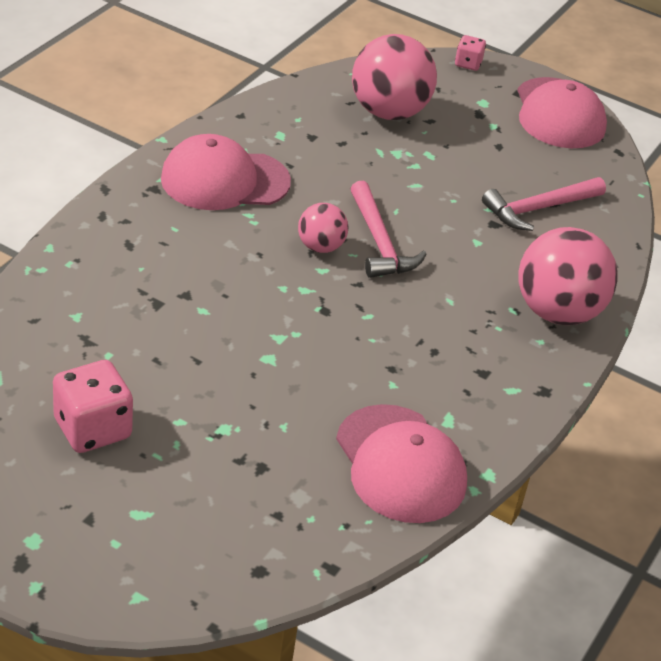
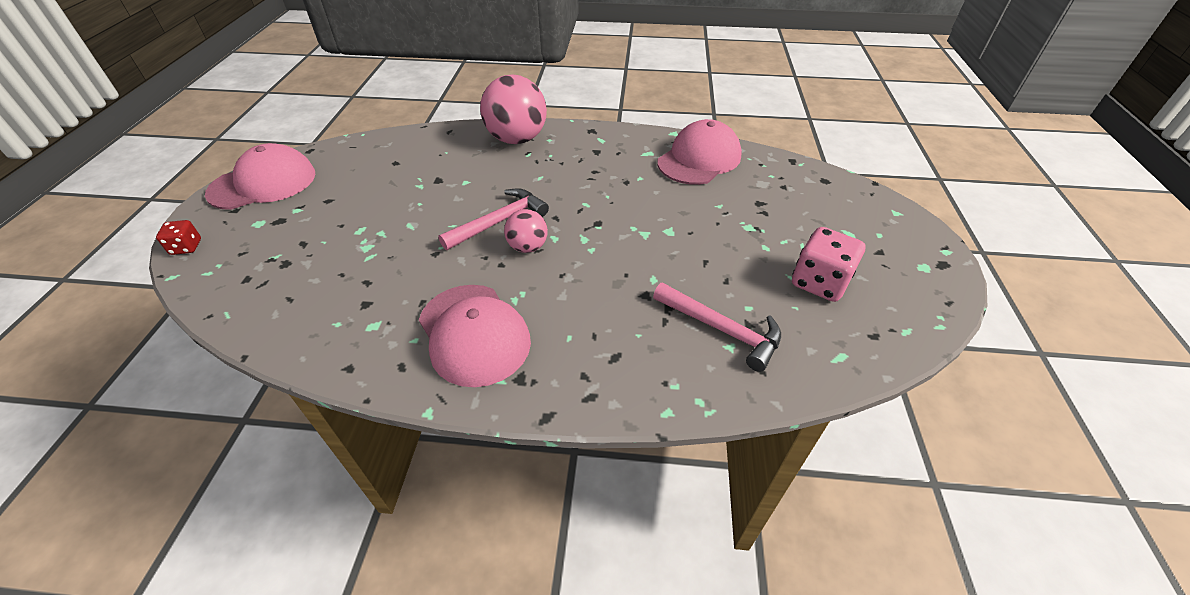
camera: 110 degrees left, 5 degrees up
pink ball [352,34,437,120] -> none
pink dice [455,35,486,71] -> red dice [156,220,201,255]
pink hammer [482,177,606,231] -> pink hammer moved to [653,283,781,372]

